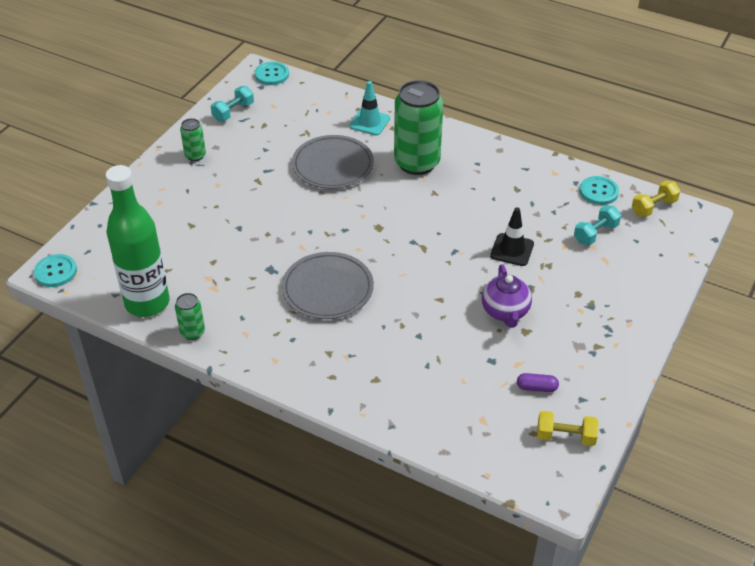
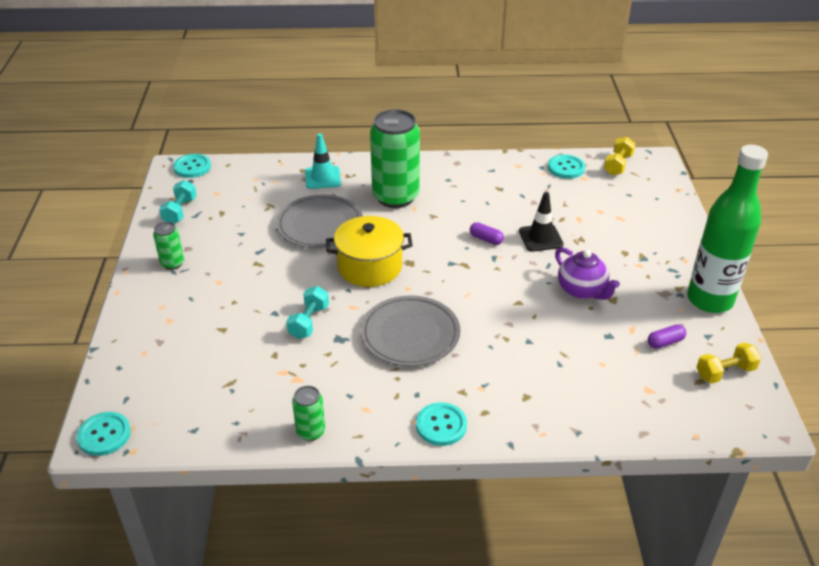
camera: 30 degrees left, 5 degrees down
green bottle [106,165,170,317] -> green bottle moved to [687,145,768,313]
turquoise dumbbell [574,205,621,245] -> turquoise dumbbell moved to [286,286,329,339]
none -> yellow pot [326,216,413,287]
none -> turquoise button [416,402,467,446]
none -> purple capsule [470,222,504,245]

